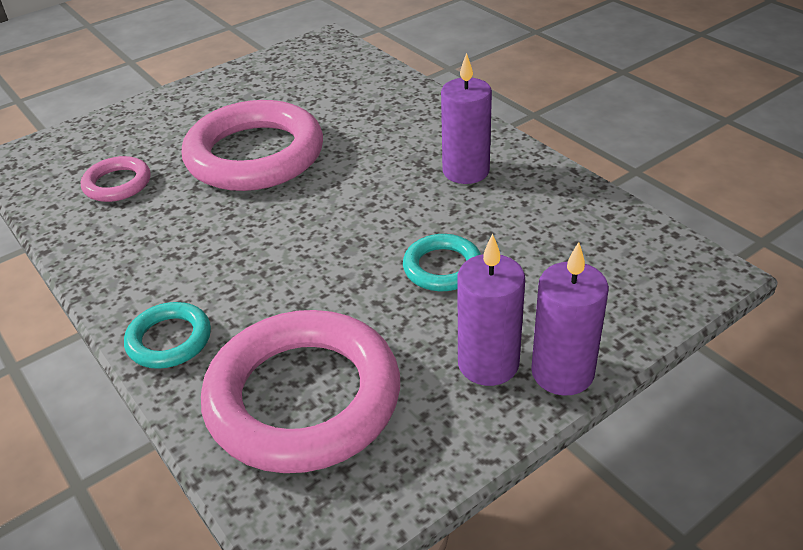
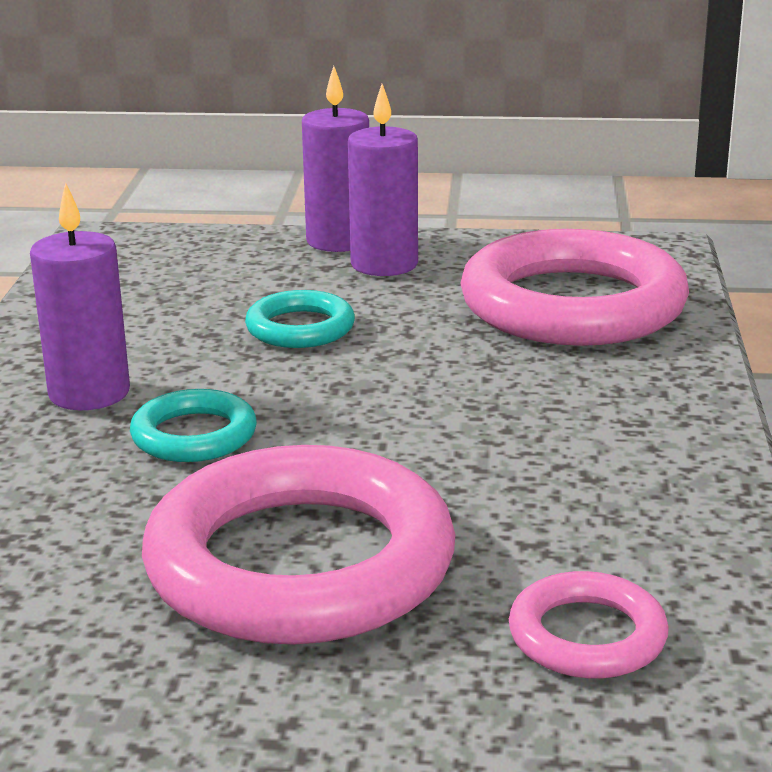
camera: 140 degrees left, 15 degrees down
turquoise ring [124,302,211,369] -> turquoise ring moved to [130,389,257,462]

